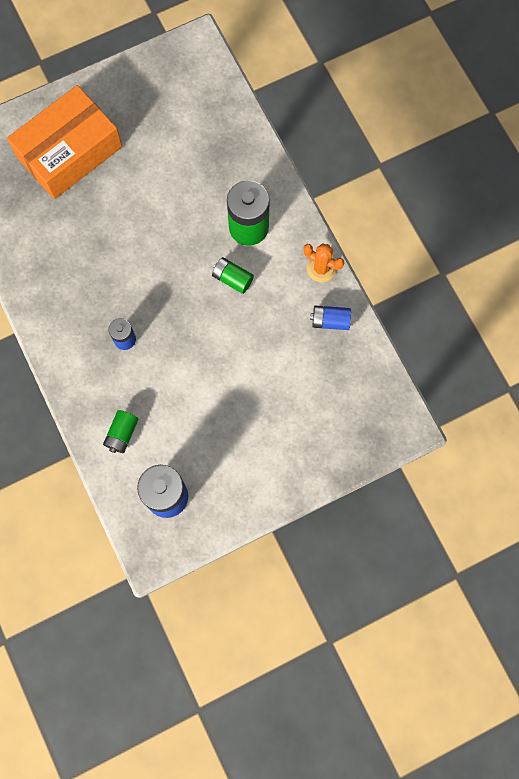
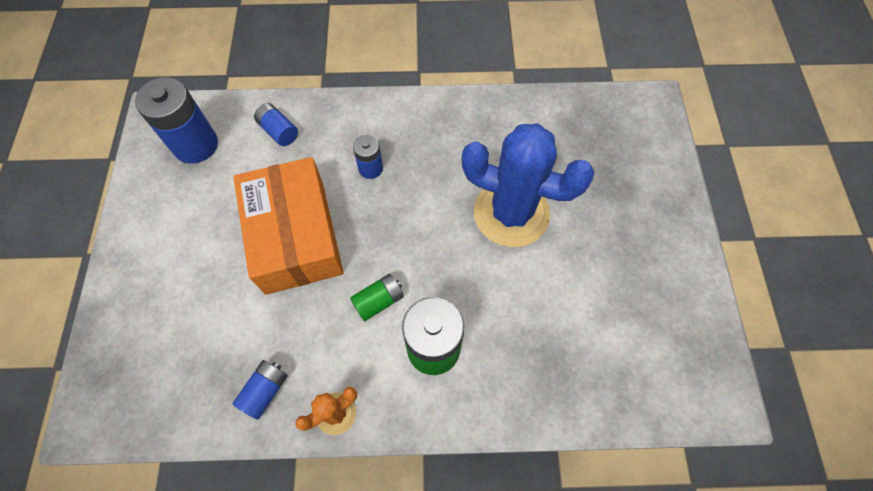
camera: 115 degrees right, 10 degrees down
orange box [7,85,122,199] -> orange box moved to [233,157,343,295]
green battery [103,410,138,453] -> blue battery [254,103,298,146]
none -> blue cactus [462,123,594,247]

